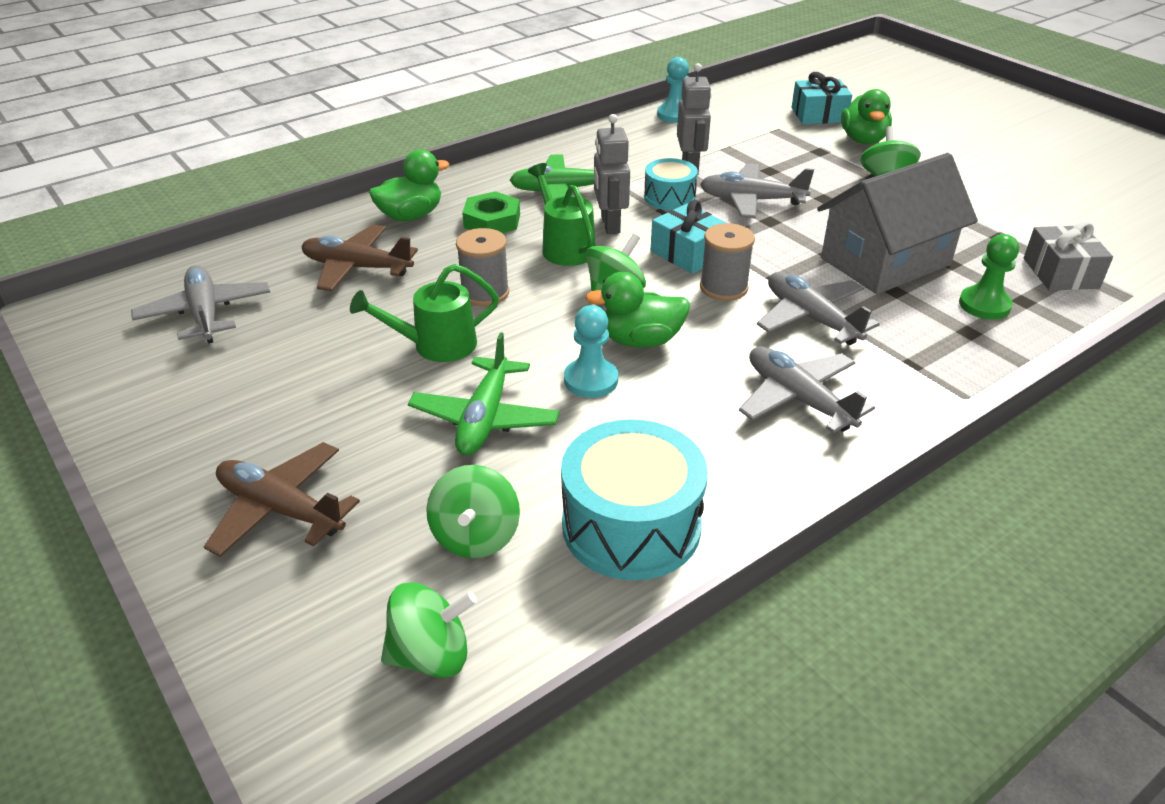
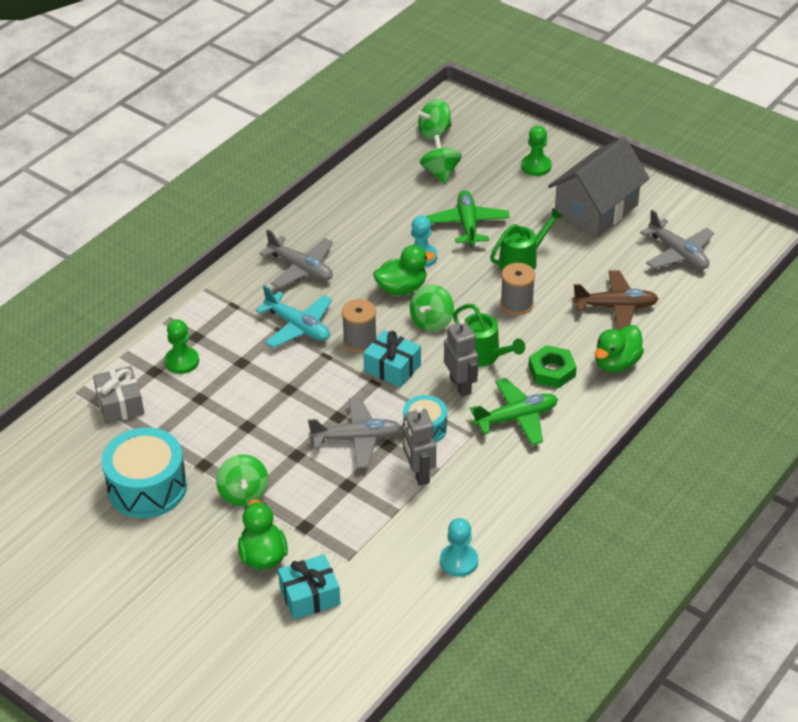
camera: 165 degrees right, 5 degrees up
brown plane [204,442,360,557] -> green pawn [521,126,552,176]
turquoise drum [561,419,708,580] -> turquoise drum moved to [101,428,187,518]
grey plane [757,272,880,345] -> turquoise plane [256,285,332,348]
grey house [817,153,978,294] -> grey house moved to [548,137,650,238]

